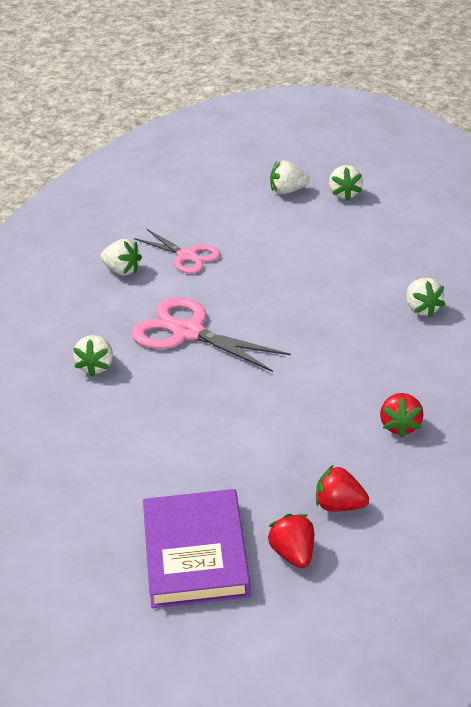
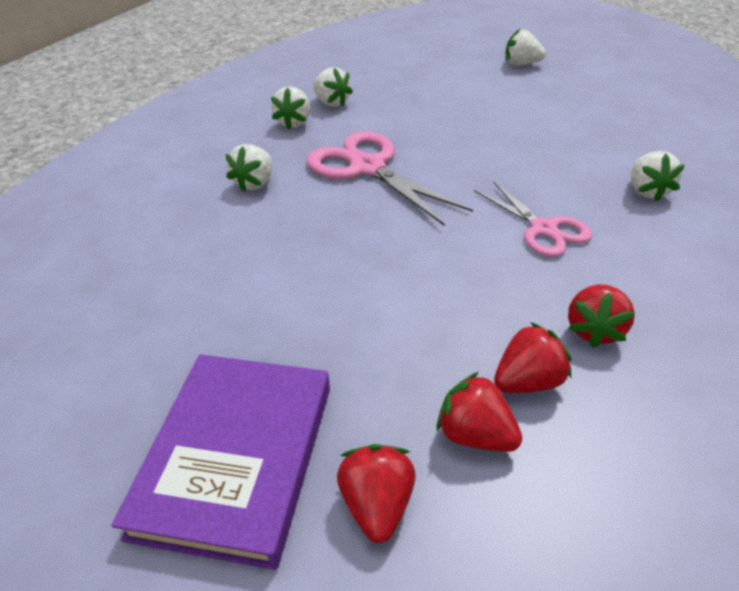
camera: 15 degrees right, 5 degrees up
pink scissors [134,229,220,273] -> pink scissors moved to [474,181,592,257]
white strawberry [329,165,363,201] -> white strawberry moved to [271,87,310,129]
none -> red strawberry [494,322,572,393]

